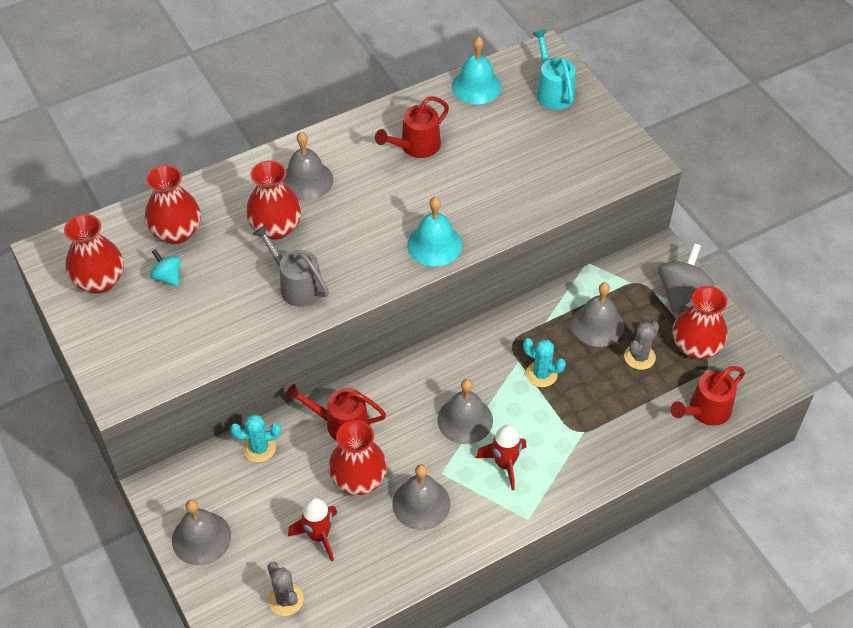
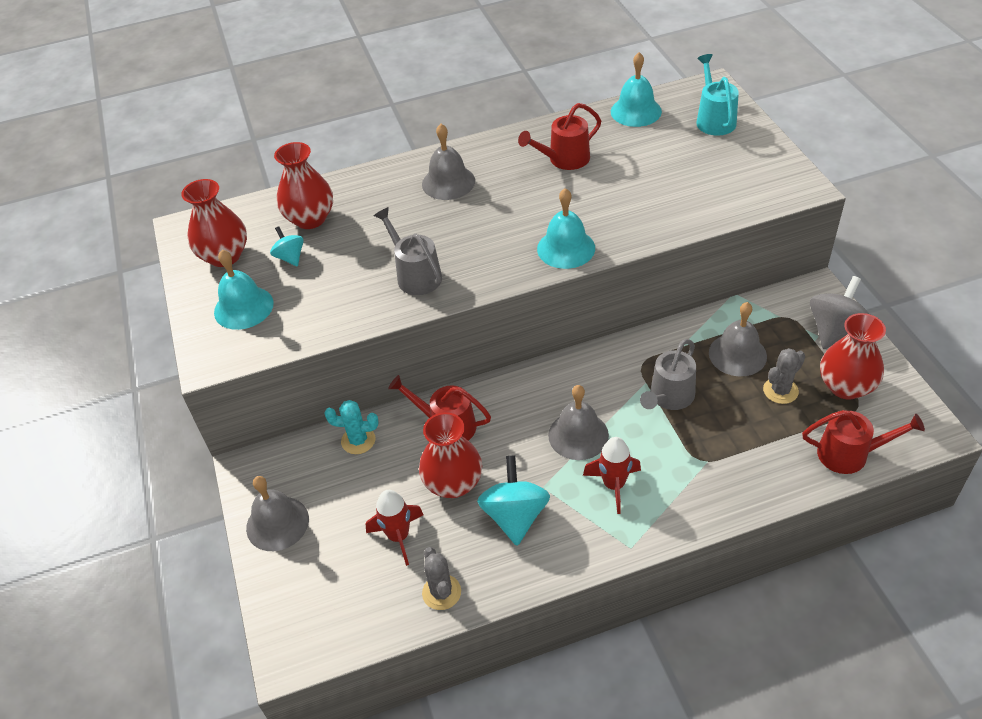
camera: 15 degrees right, 5 degrees down
red vase [246,160,302,240] -> none
grey cactus [267,562,304,616] -> grey cactus moved to [422,547,461,610]
grey bell [392,464,450,530] -> turquoise spinning top [477,455,550,546]
turquoise cactus [523,338,566,387] -> grey watering can [640,339,696,410]
red watering can [670,366,745,426] -> red watering can turned 150 degrees counterclockwise [802,410,925,474]
none -> turquoise bell [214,250,273,330]

